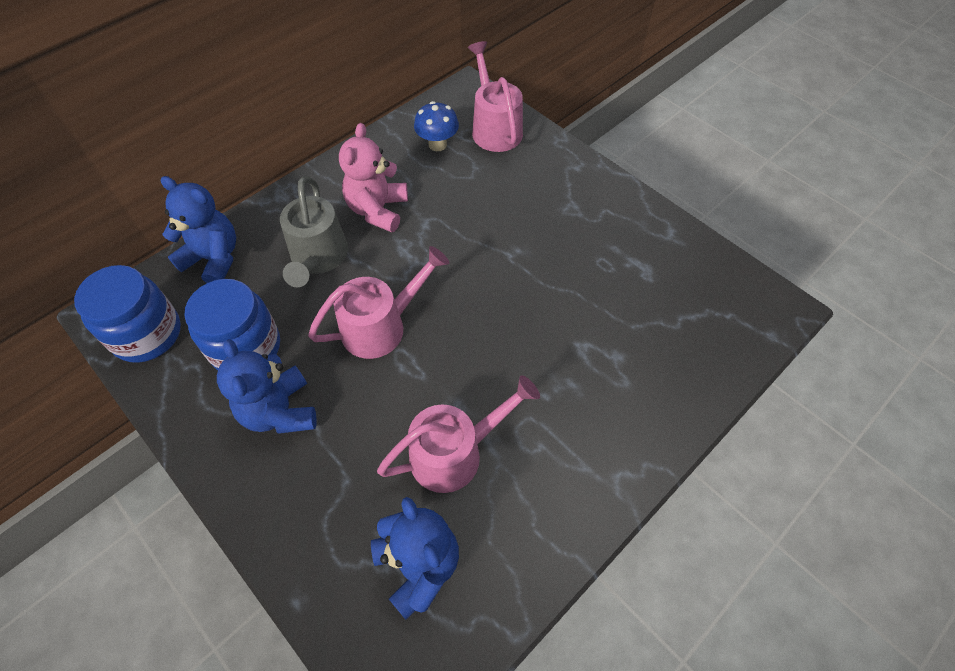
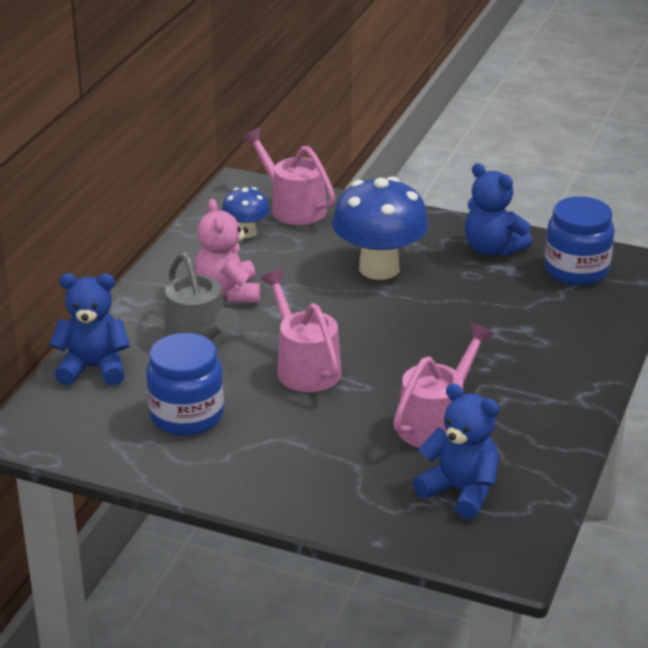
camera: 25 degrees left, 25 degrees down
blue jar [74,265,181,363] -> blue jar moved to [544,196,615,285]
blue teddy bear [217,339,317,434] -> blue teddy bear moved to [465,163,532,256]
pink watering can [308,246,449,359] -> pink watering can turned 60 degrees counterclockwise [261,270,341,392]
none -> blue mushroom [332,177,429,280]

